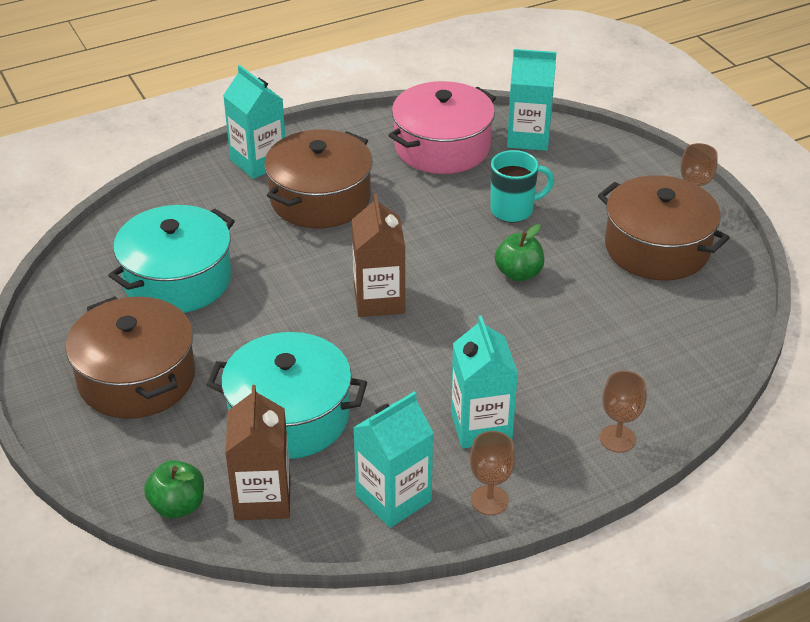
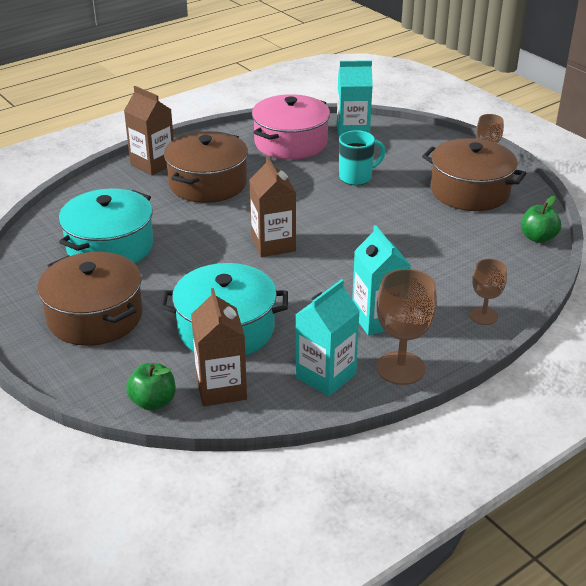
camera: 10 degrees left, 5 degrees down
turquoise carton [223,65,285,179] -> brown carton [124,86,174,175]
brown goblet [470,431,515,515] -> brown goblet [377,269,437,385], size x1.63
green apple [495,224,544,281] -> green apple moved to [521,196,561,243]

